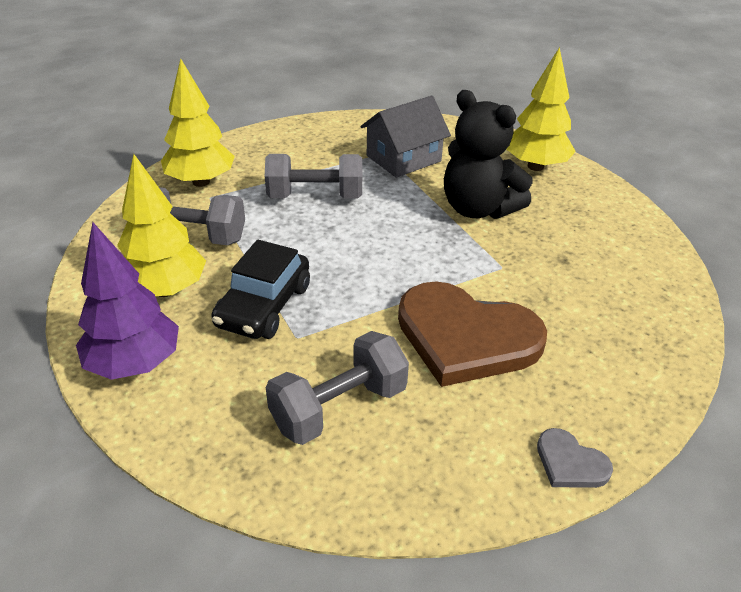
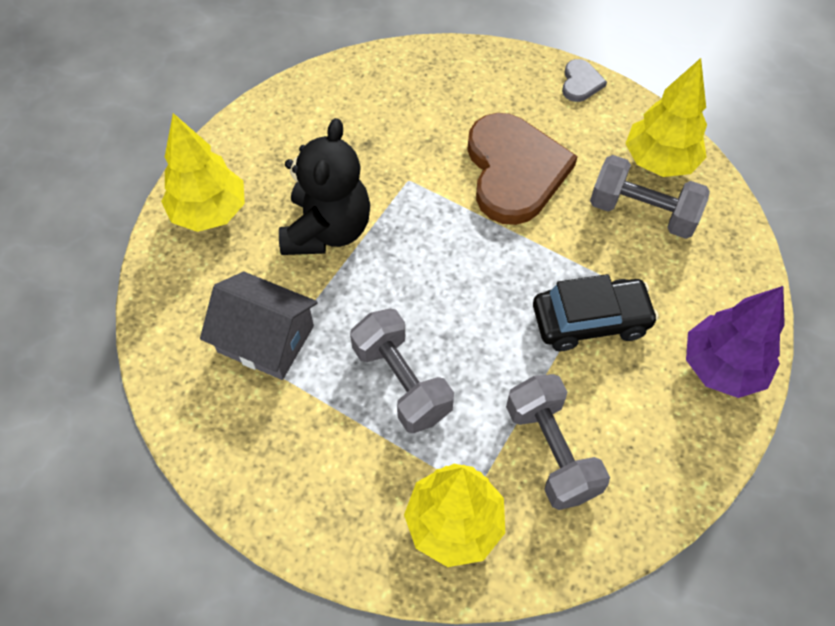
camera: 120 degrees left, 20 degrees up
yellow tree [117,154,206,297] -> yellow tree moved to [625,58,707,177]

